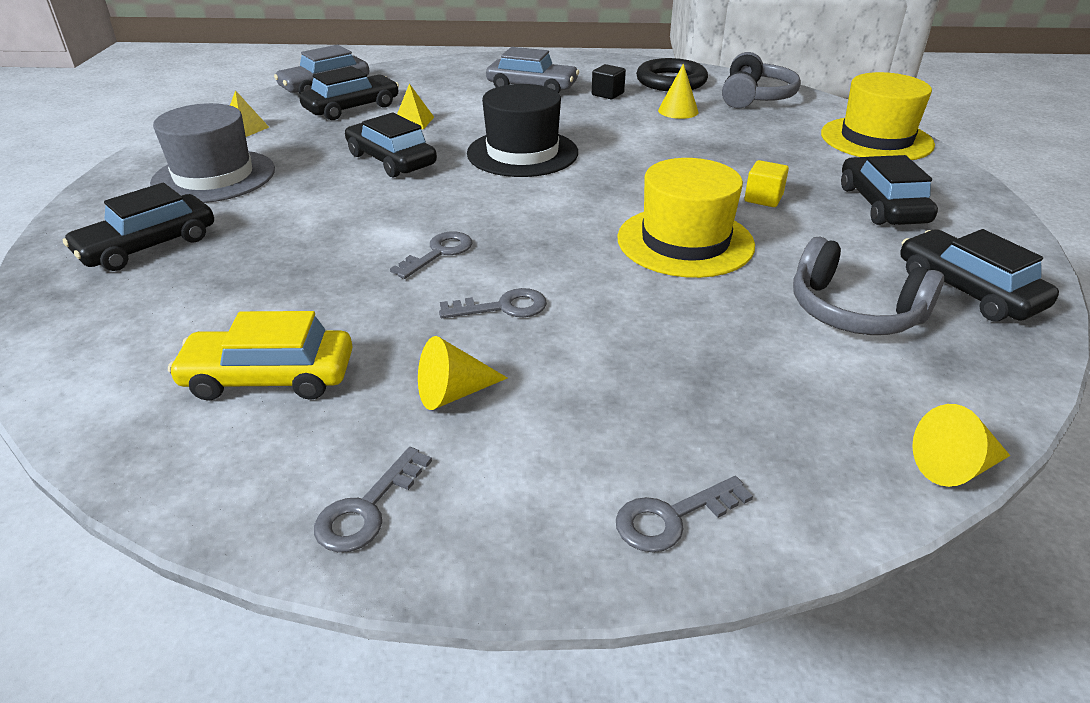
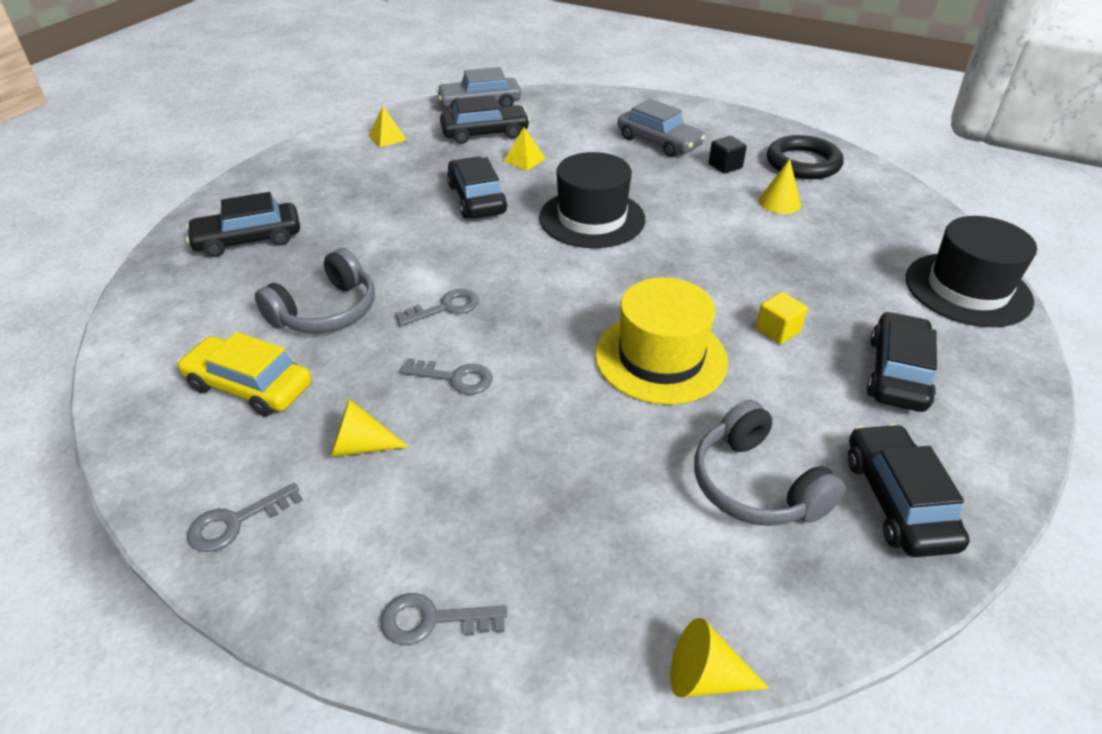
camera: 25 degrees right, 5 degrees up
grey hat [150,103,275,203] -> none
grey headphones [722,52,801,108] -> grey headphones moved to [255,248,375,333]
yellow hat [821,72,935,160] -> black hat [906,216,1037,327]

